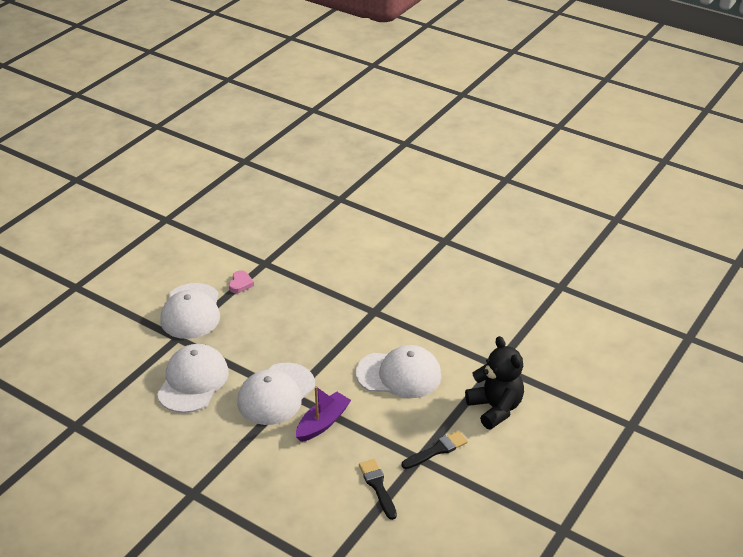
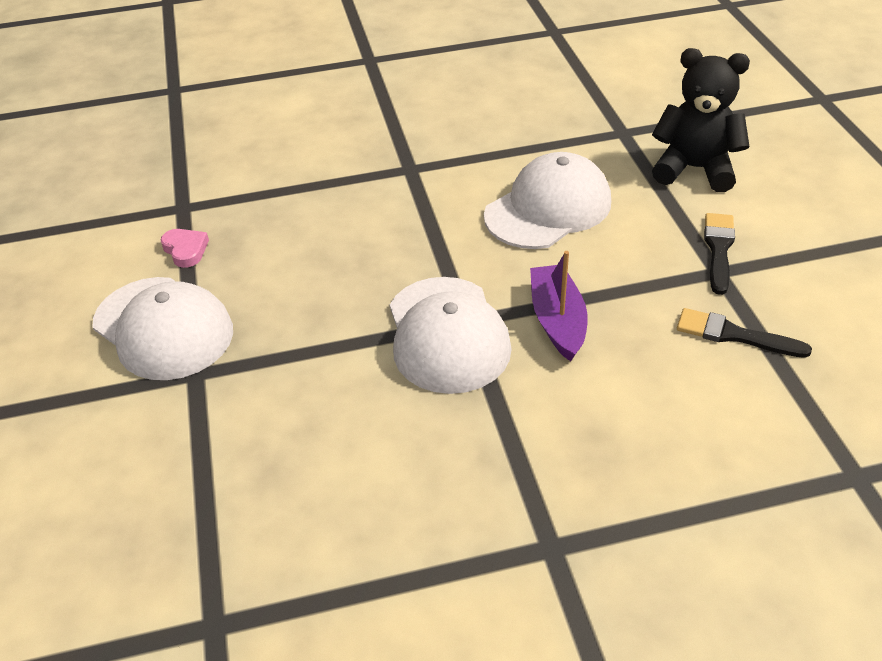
camera: 45 degrees left, 5 degrees up
white cap [157,344,229,413] -> none

